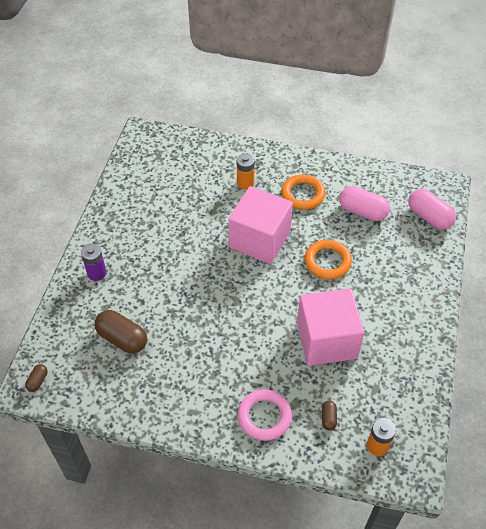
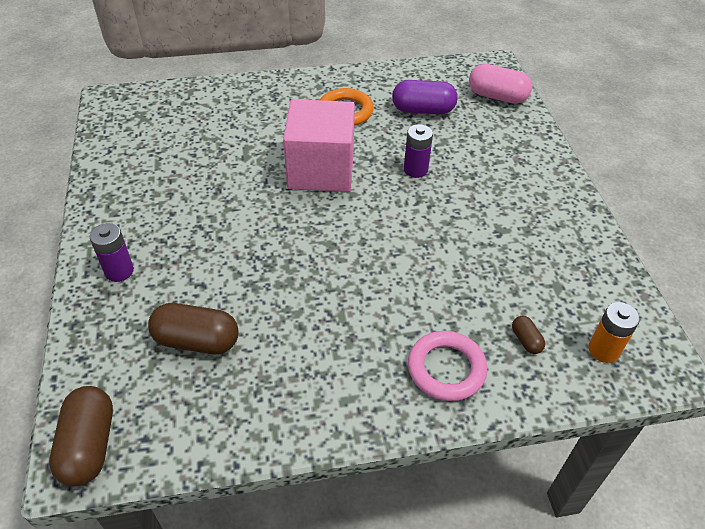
camera: 25 degrees left, 5 degrees down
brown capsule [25,364,48,392] -> brown capsule [49,386,113,486], size x2.05
orange battery [237,153,255,190] -> none
pink cube [297,288,364,366] -> none
orange ring [305,240,352,279] -> purple battery [404,124,433,178]
pink capsule [339,186,390,221] -> purple capsule [392,80,458,114]

